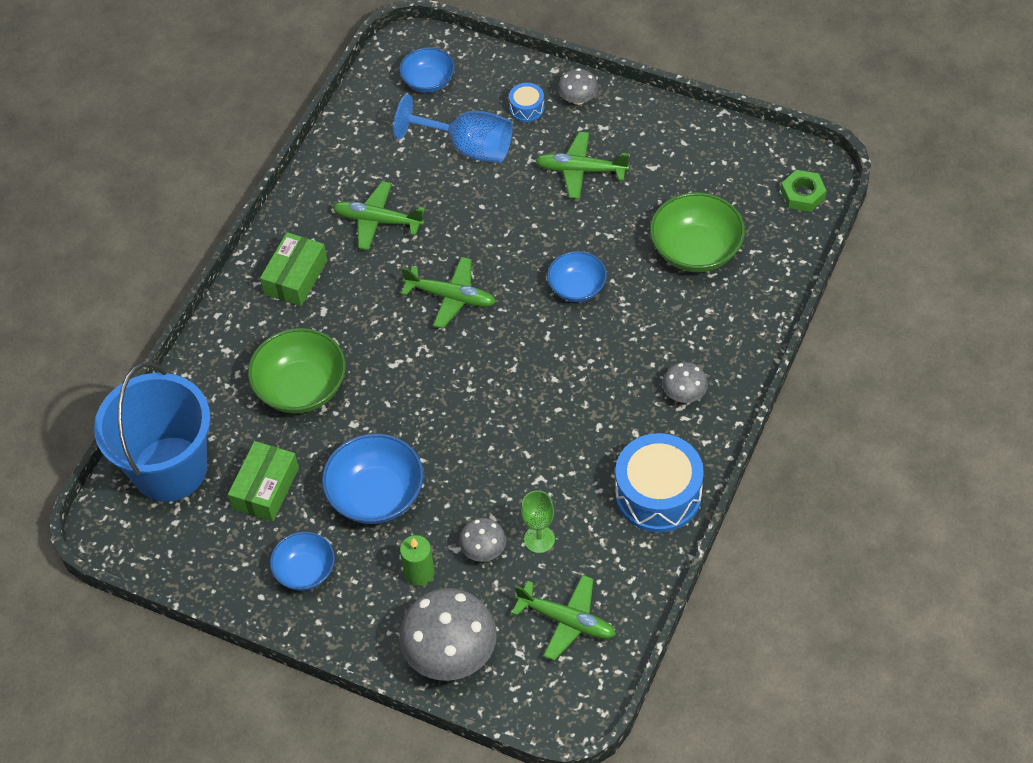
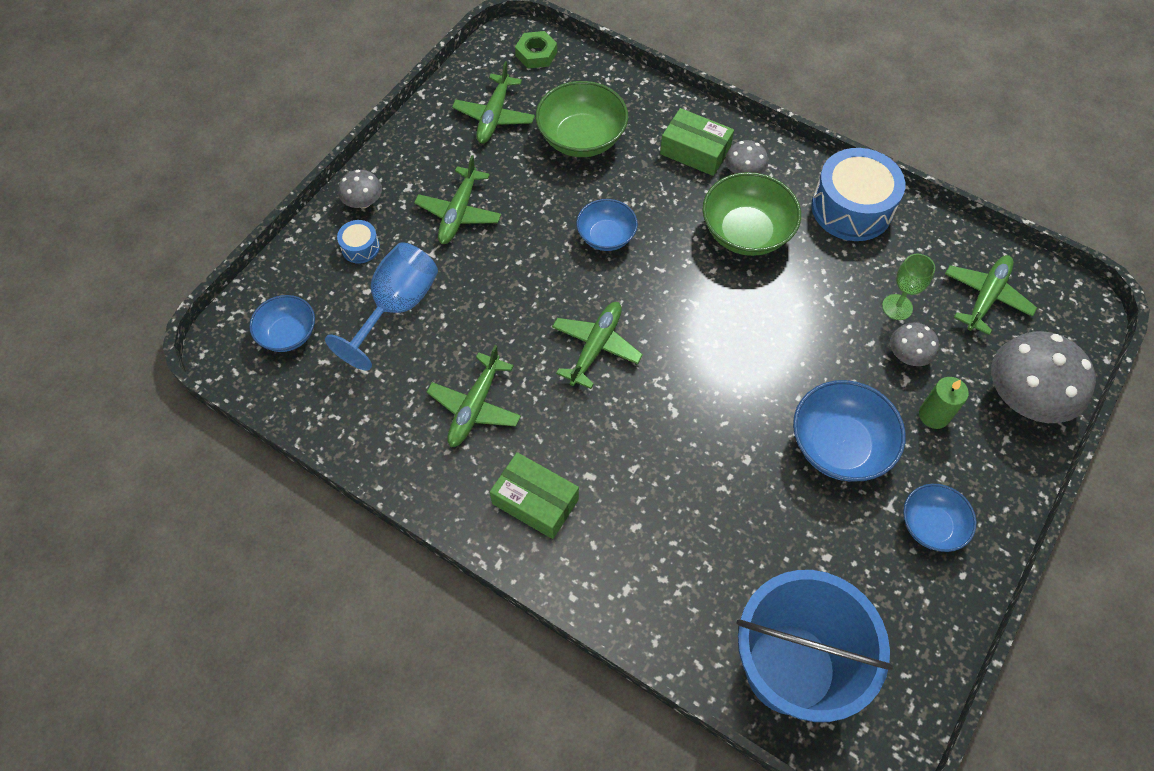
camera: 85 degrees left, 5 degrees up
green box [228,441,299,521] -> green box moved to [660,108,734,176]
green bowl [248,328,346,414] -> green bowl moved to [702,172,801,256]
none -> green plane [452,61,535,143]

